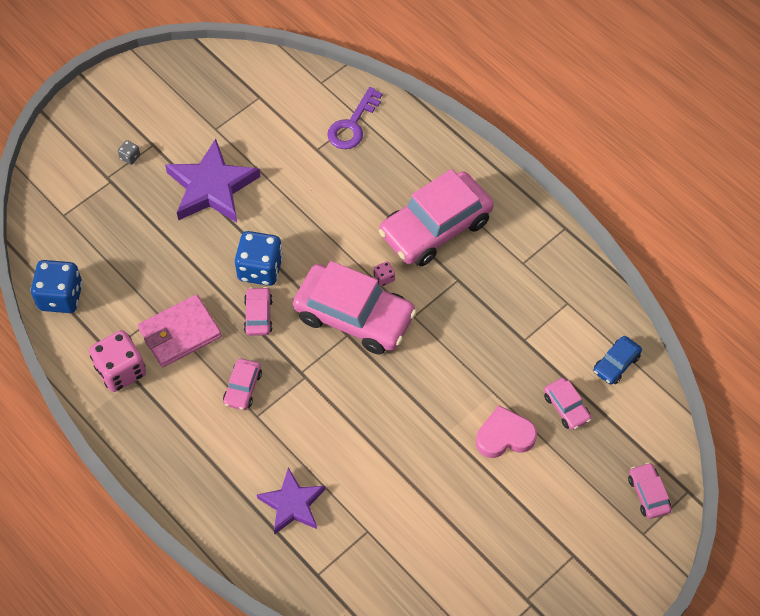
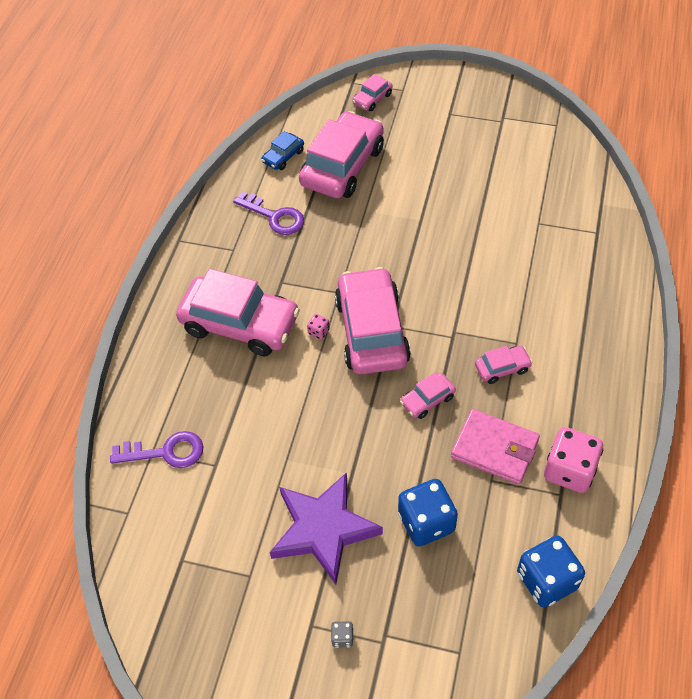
camera: 120 degrees left, 5 degrees down
blue dice [235,231,283,286] -> blue dice moved to [398,479,458,546]
purple star [257,468,325,535] -> none
pink heart [476,405,537,458] -> none
pink car [544,378,591,430] -> pink car [299,111,384,198], size x2.24
blue car [593,336,642,385] -> blue car turned 120 degrees clockwise [262,131,304,170]
none -> purple key [233,192,304,235]

